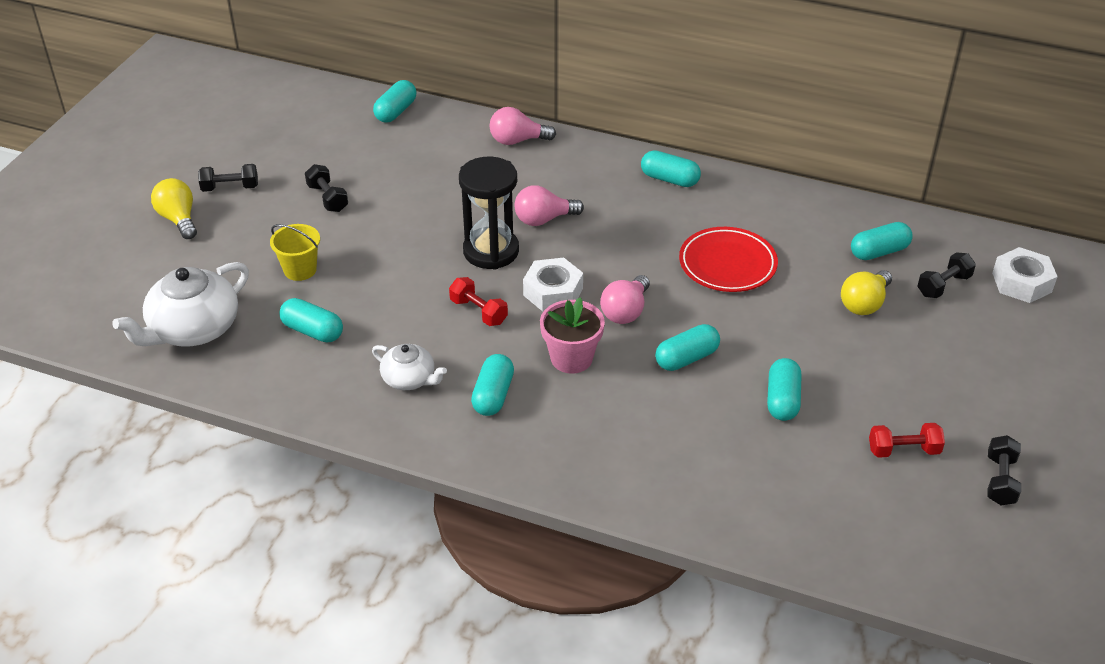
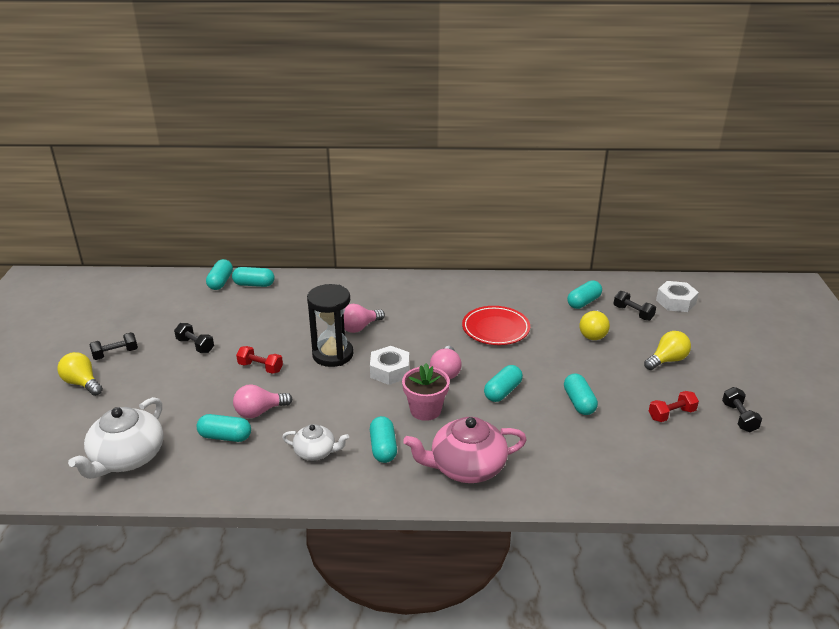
camera: 20 degrees left, 10 degrees down
yellow bucket [270,224,320,281] -> none
red dumbbell [449,277,508,326] -> red dumbbell moved to [236,346,283,374]
pink light bulb [489,107,556,145] -> pink light bulb moved to [233,384,292,418]
turquoise capsule [641,150,701,187] -> turquoise capsule moved to [232,267,275,287]
black dumbbell [917,252,976,298] -> black dumbbell turned 75 degrees counterclockwise [614,291,656,321]
none -> pink teapot [403,417,527,483]
none -> yellow light bulb [644,331,691,370]

